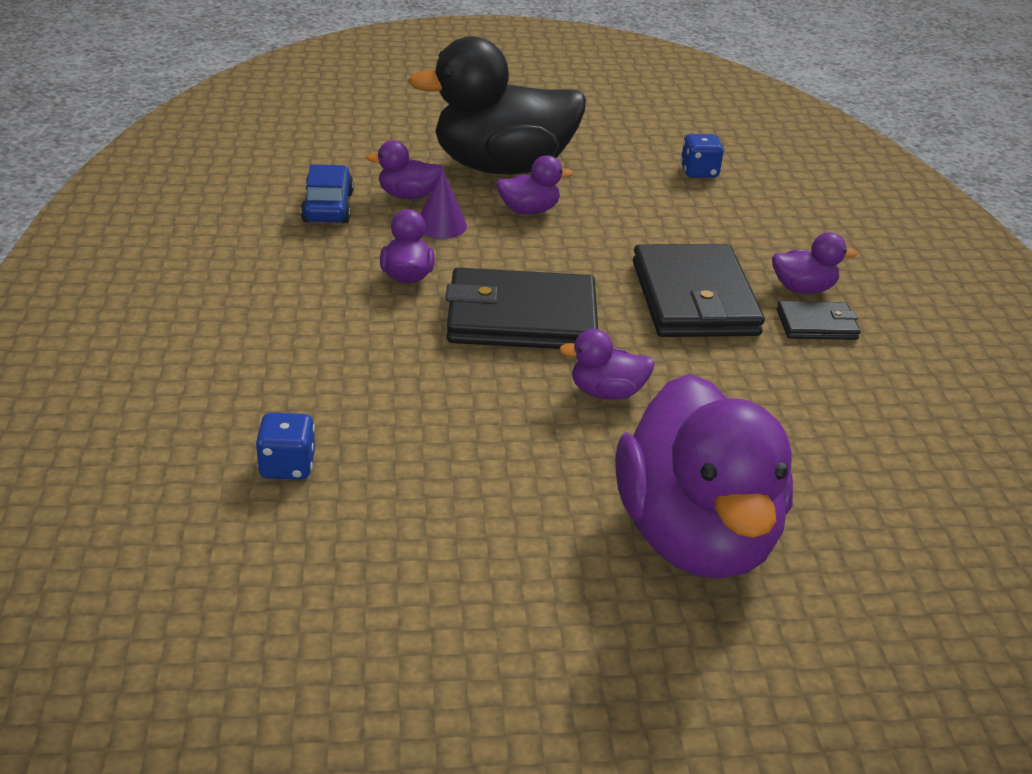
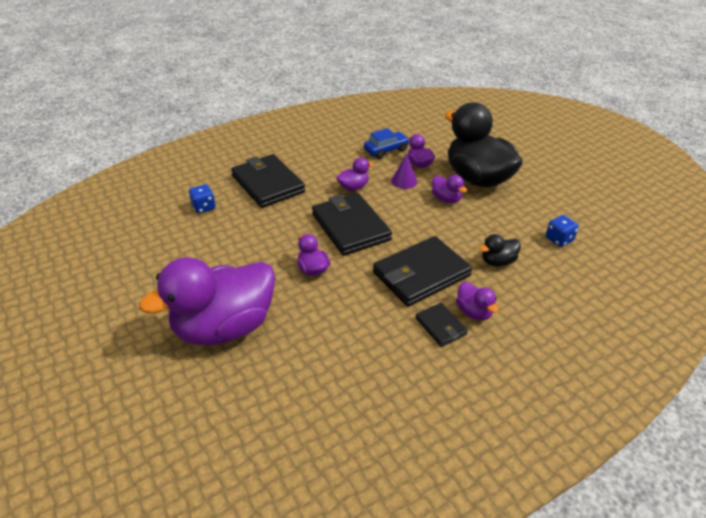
camera: 65 degrees right, 5 degrees up
none -> black wallet [231,154,305,208]
none -> black duck [479,234,521,266]

